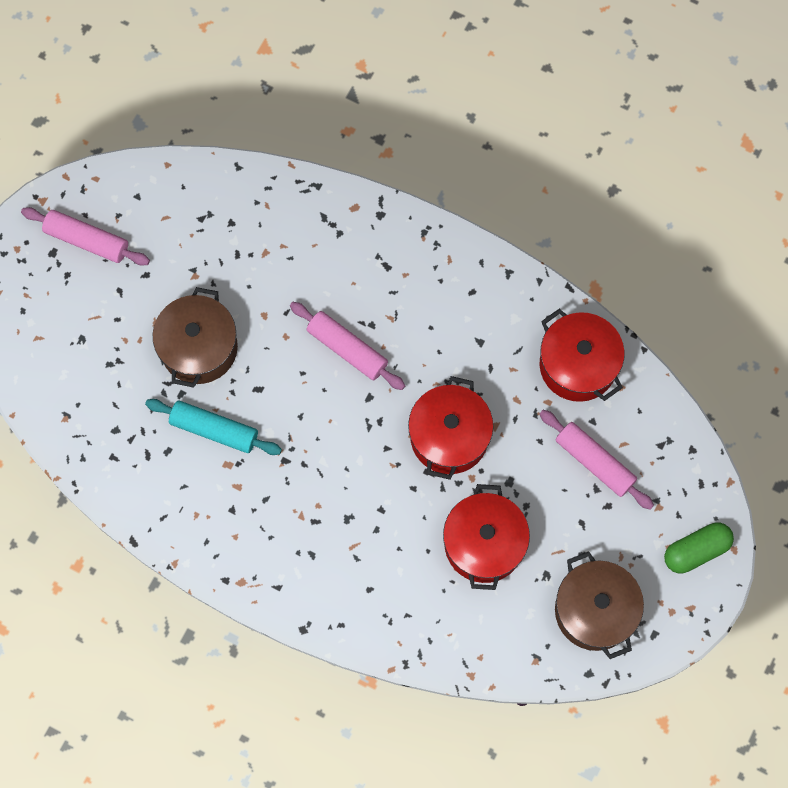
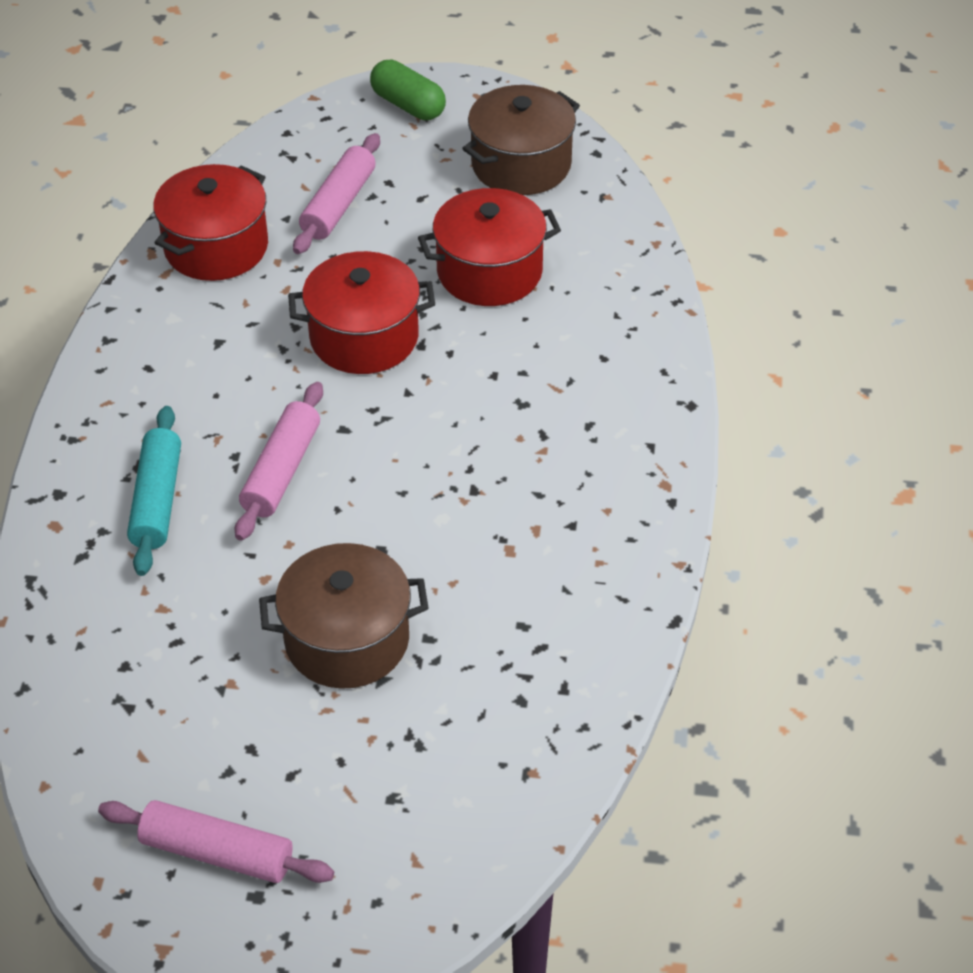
camera: 110 degrees left, 25 degrees down
pink rolling pin [21,207,150,266] -> pink rolling pin turned 75 degrees counterclockwise [98,800,334,883]
turquoise rolling pin [145,399,282,455] -> turquoise rolling pin moved to [127,406,181,576]

